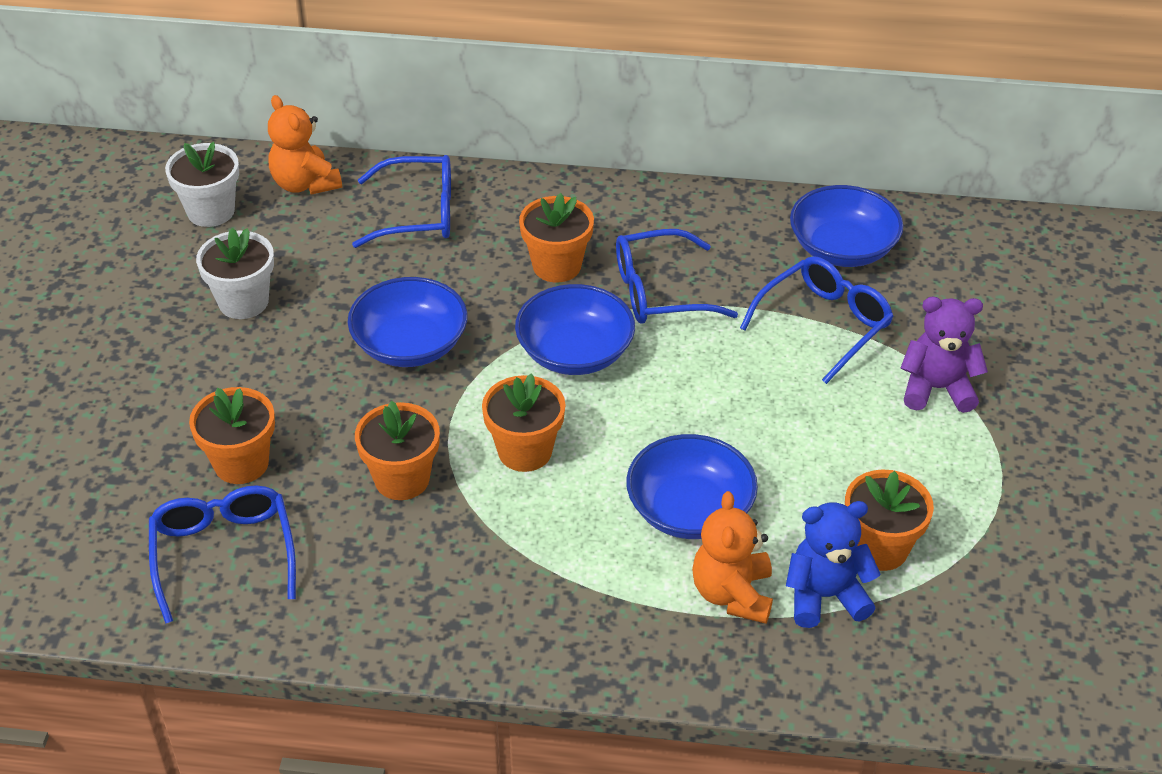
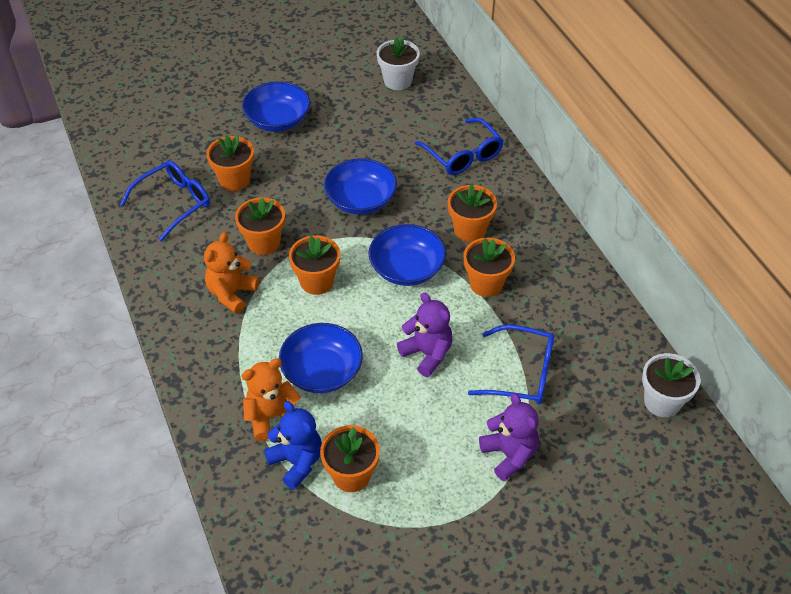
camera: 60 degrees right, 5 degrees up
white flower pot [196,228,274,319] -> white flower pot moved to [642,353,700,417]
orange teddy bear [268,95,342,195] -> orange teddy bear moved to [204,232,259,314]
blue glasses [616,229,738,324] -> orange flower pot [463,238,515,297]
blue bowl [790,185,903,267] -> blue bowl moved to [242,81,310,132]
none -> purple teddy bear [397,293,452,377]

